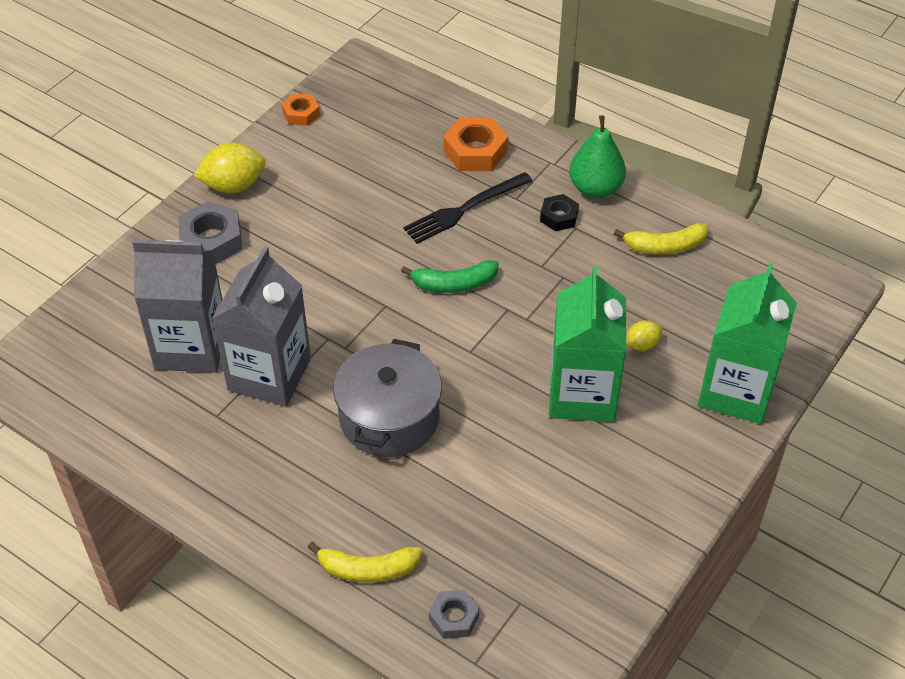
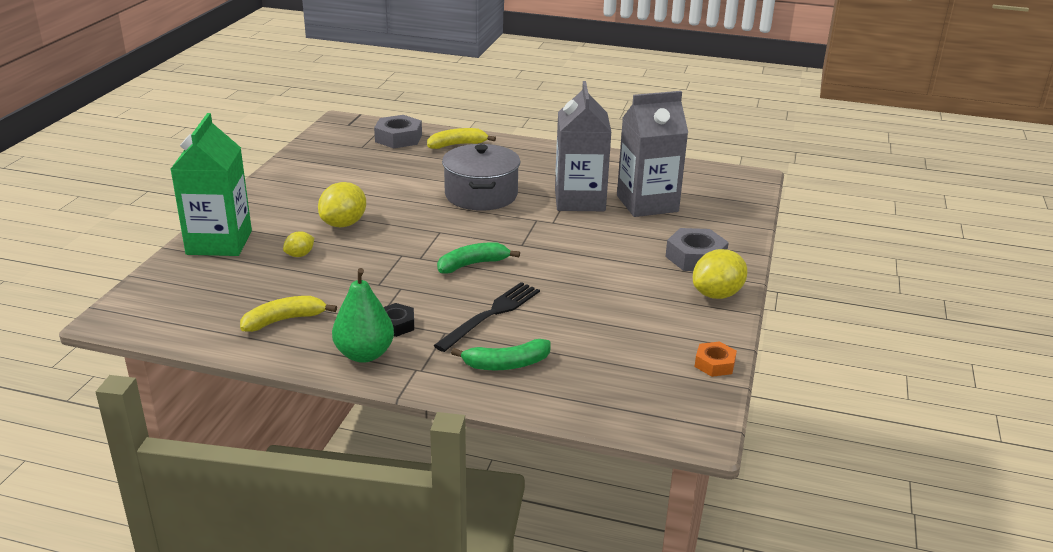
camera: 160 degrees right, 20 degrees down
grey nut [429,590,479,639] -> grey nut [374,115,422,148], size x1.66
orange nut [443,117,508,171] -> green banana [451,339,551,370]
green carton [549,265,626,422] -> yellow lemon [318,182,366,227]

